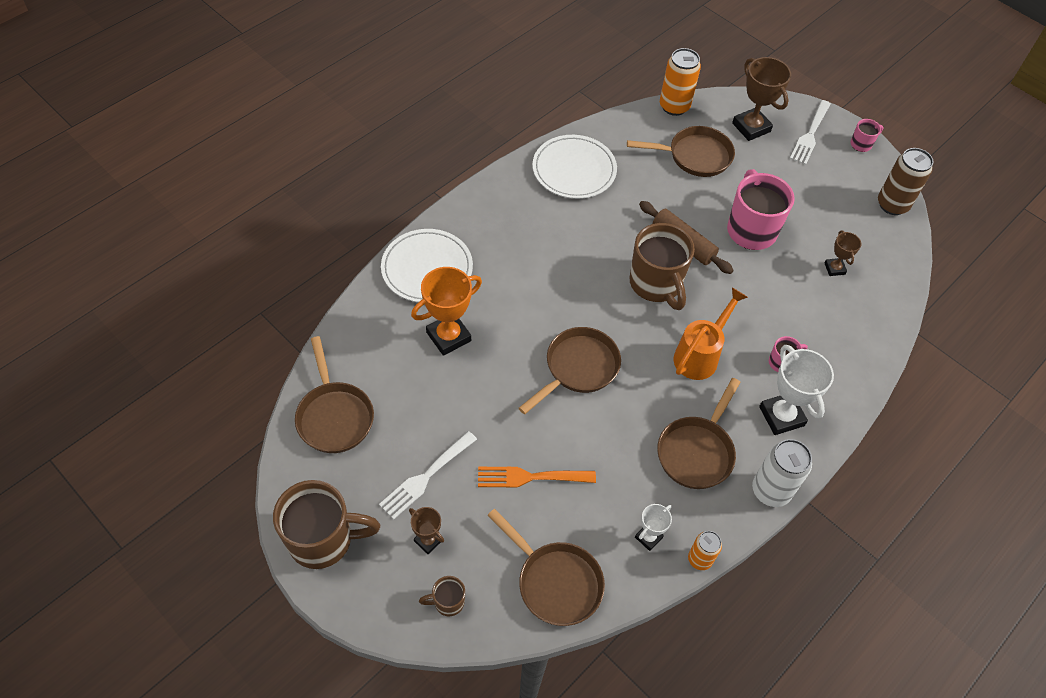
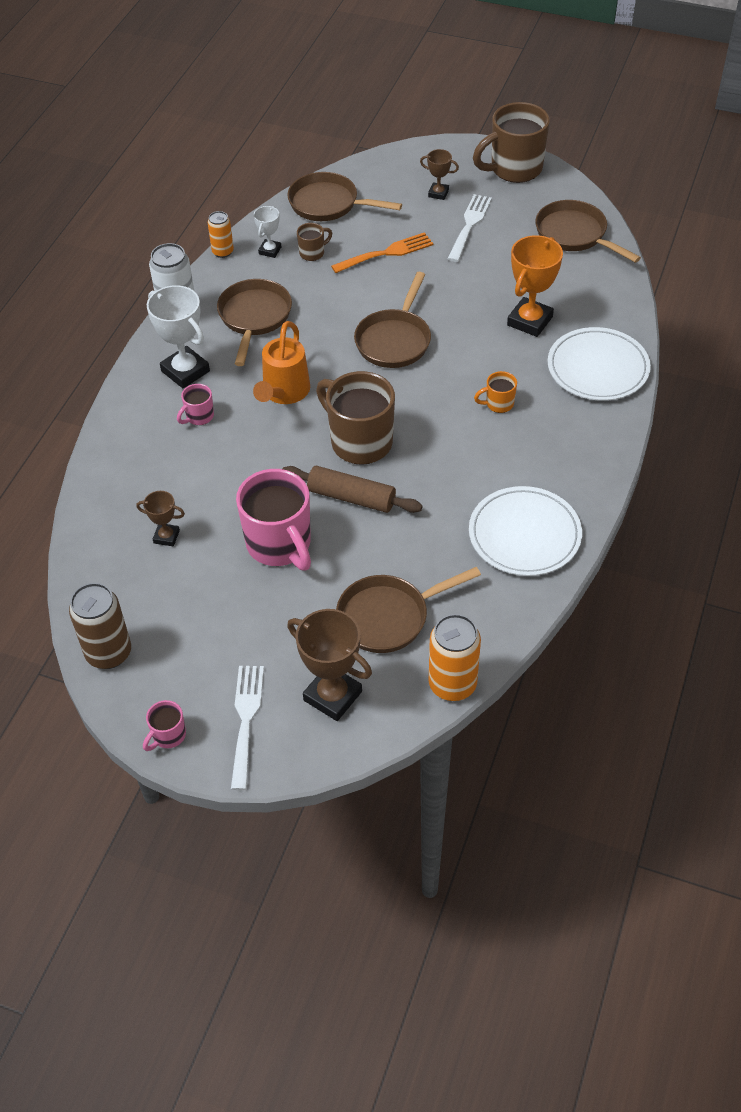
camera: 160 degrees right, 5 degrees down
brown mug [419,576,465,616] -> brown mug moved to [297,223,332,261]
brown trophy [825,230,861,276] -> brown trophy turned 45 degrees counterclockwise [136,491,185,546]
none -> orange mug [474,371,517,413]

